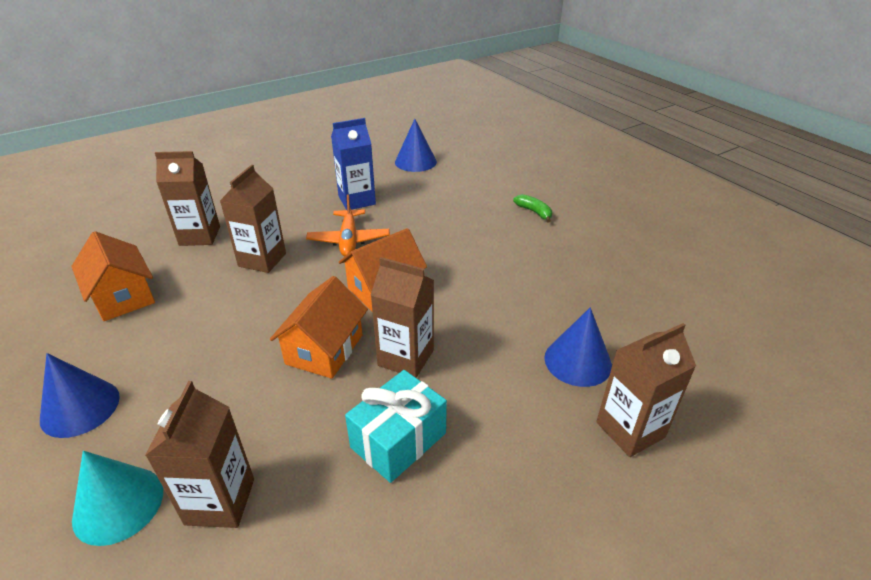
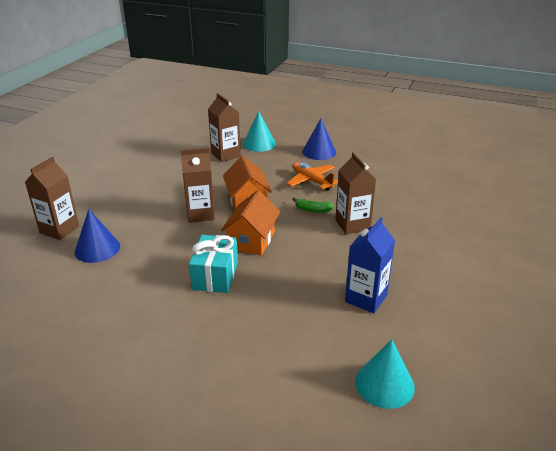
camera: 145 degrees right, 5 degrees down
orange house [71,231,155,321] -> none
brown carton [155,151,220,246] -> none
orange plane [306,195,390,257] -> orange plane moved to [287,162,338,191]
turquoise gift [345,370,447,483] -> turquoise gift moved to [189,235,238,293]
blue cone [395,119,437,172] -> turquoise cone [355,339,415,409]
green banana [513,194,552,223] -> green banana moved to [292,197,334,213]

